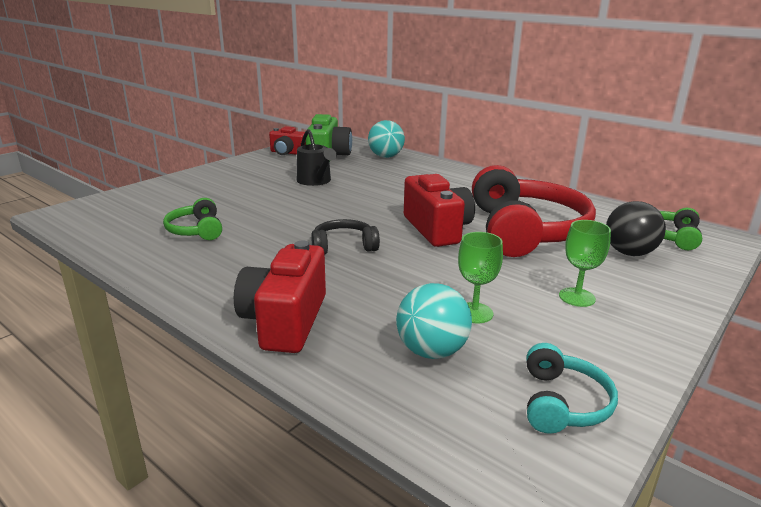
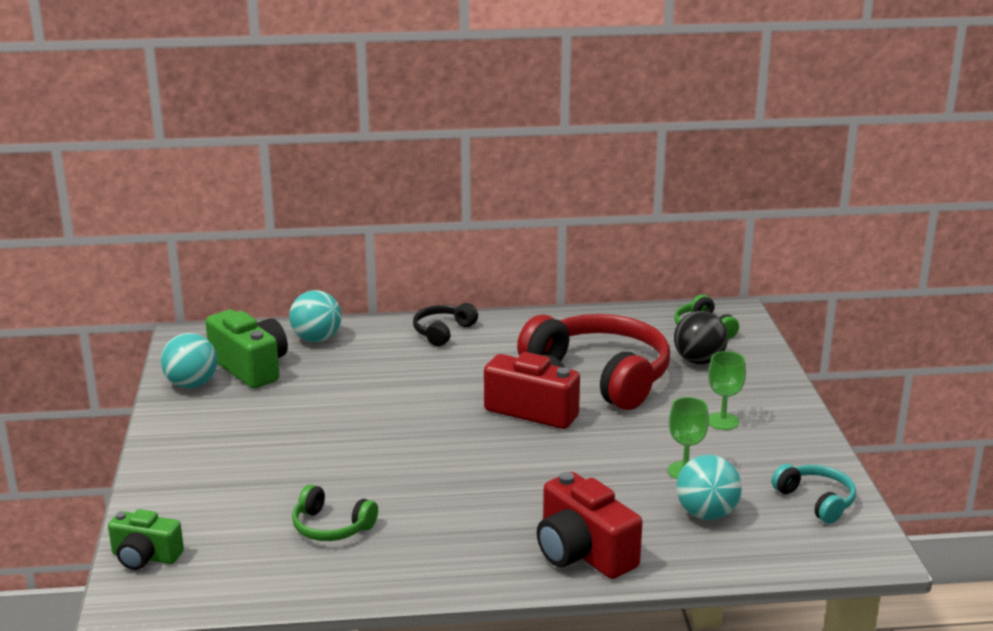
camera: 45 degrees left, 0 degrees up
red camera [269,126,306,155] -> turquoise ball [161,333,218,388]
black watering can [297,129,337,186] -> none
black headphones [311,219,380,254] -> black headphones moved to [413,303,478,346]
none -> green camera [108,509,184,570]

